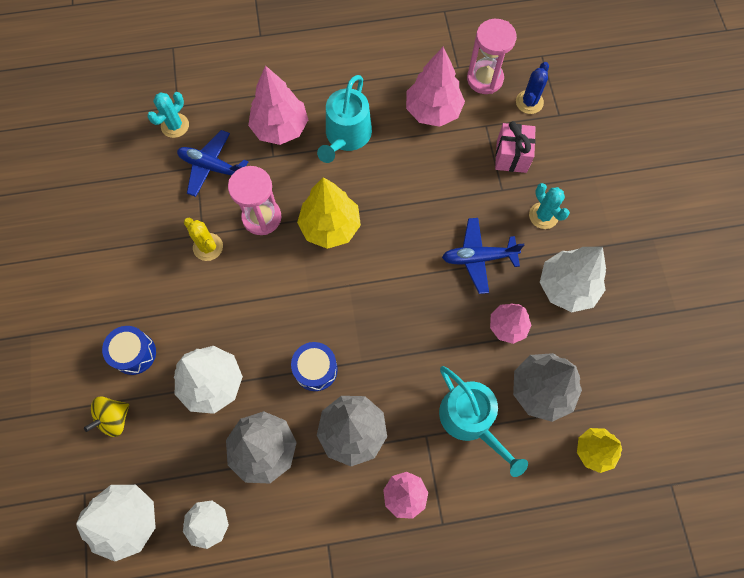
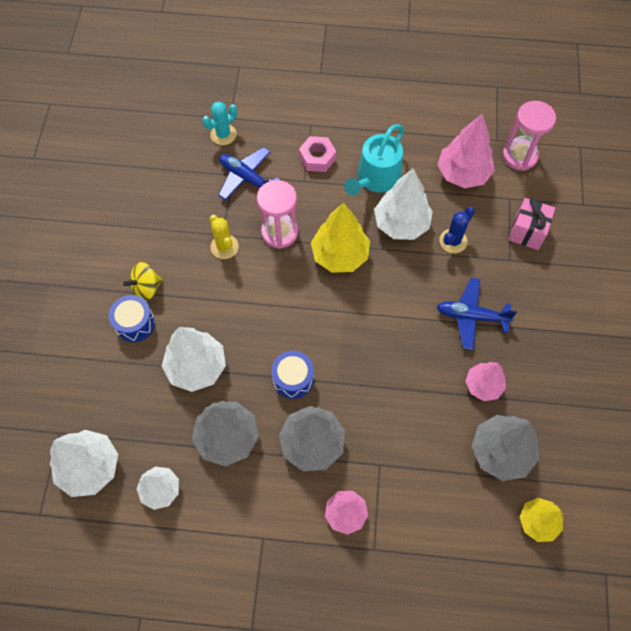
camera: 15 degrees right, 5 degrees down
yellow spinning top [84,397,129,437] -> yellow spinning top moved to [123,262,162,301]
pink tree [248,65,308,145] -> pink nut [299,136,336,172]
turquoise watering can [439,366,528,477] -> none
blue cactus [516,62,549,114] -> blue cactus moved to [439,207,475,253]
turquoise cactus [529,183,570,229] -> none
white tree [540,247,606,312] -> white tree moved to [374,168,433,240]

